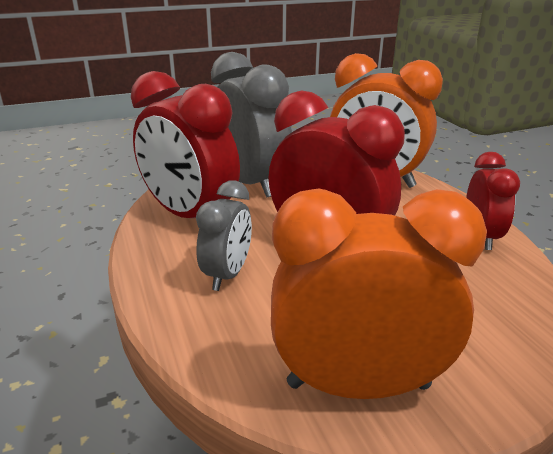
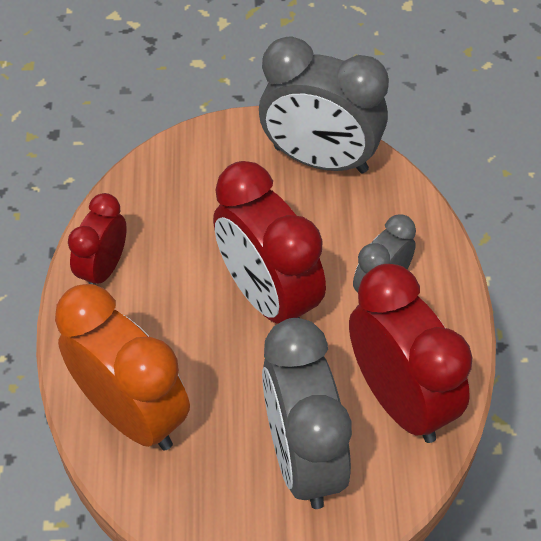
camera: 160 degrees left, 25 degrees up
orange clock [271,188,487,399] -> grey clock [259,36,389,173]

